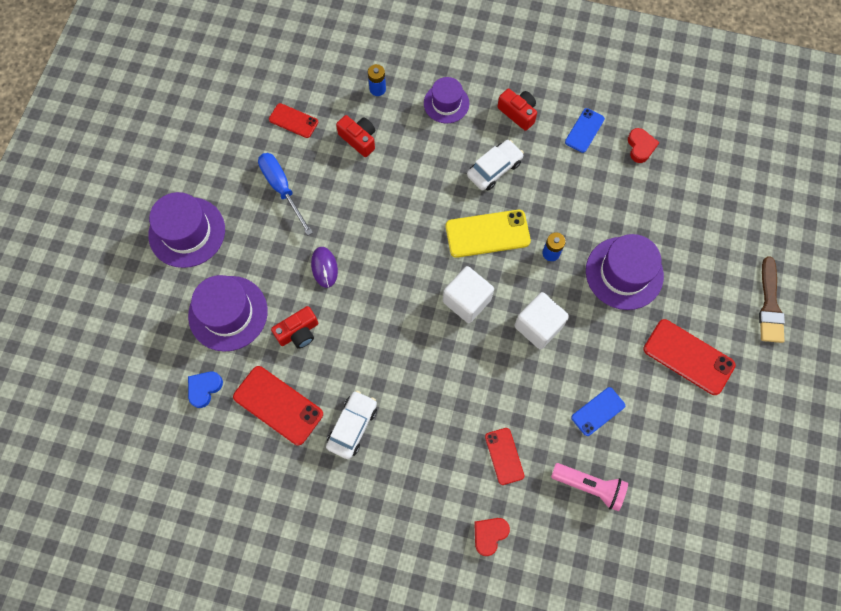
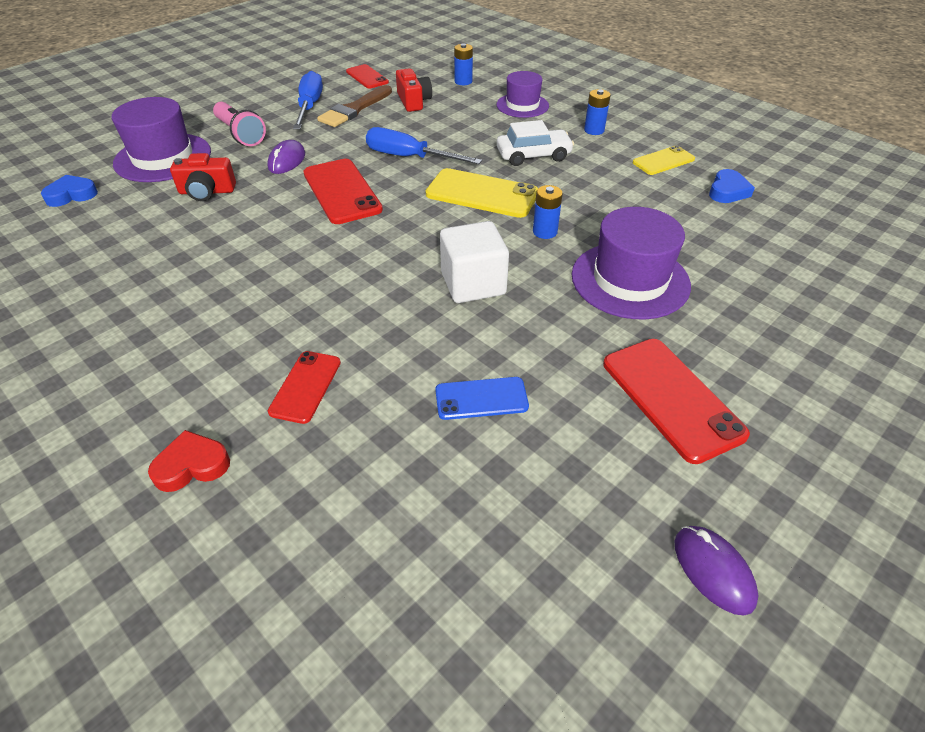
camera: 30 degrees right, 25 degrees down
purple hat [148,192,225,268] -> none
red phone [233,366,323,445] -> red phone moved to [303,159,383,224]
white car [326,391,377,459] -> none
white cube [443,266,494,323] -> none
red camera [497,89,537,131] -> blue battery [584,89,611,135]
pink flashlight [551,463,628,511] -> pink flashlight moved to [213,102,266,146]
blue phone [565,108,605,153] -> yellow phone [633,145,695,175]
red heart [628,128,659,163] -> blue heart [709,169,755,203]
brown brush [759,256,785,343] -> brown brush moved to [317,85,392,127]
none -> blue screwdriver [366,127,482,164]
none -> purple mouse [675,526,758,615]

